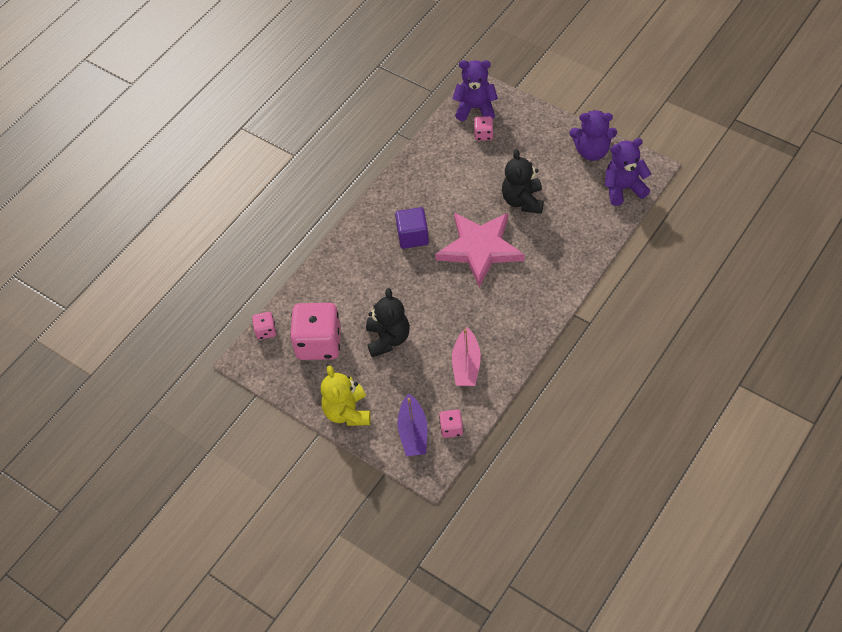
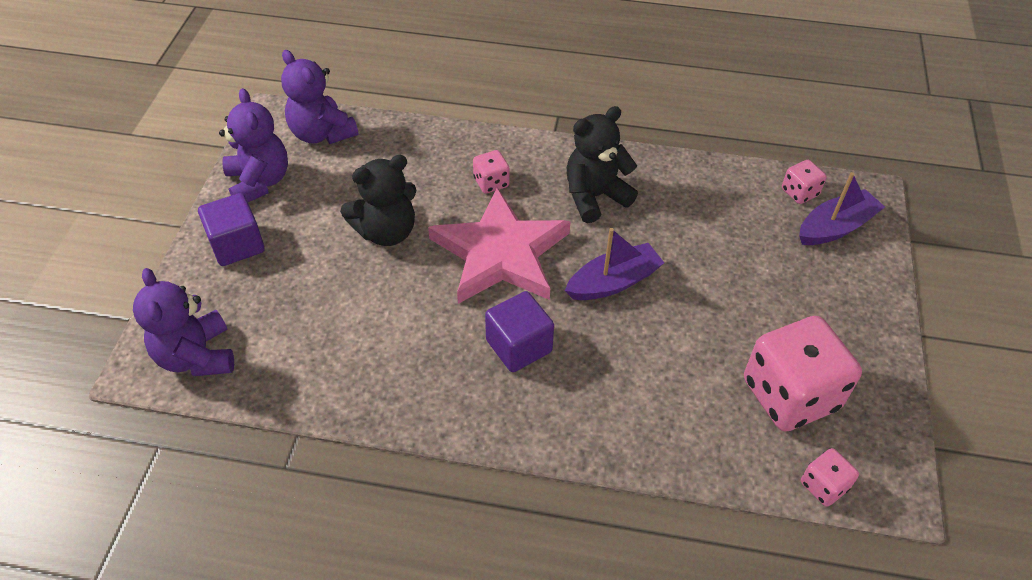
camera: 120 degrees left, 5 degrees down
yellow teddy bear [321,366,371,426] -> none
black teddy bear [366,288,410,357] -> black teddy bear moved to [567,106,638,223]
pink boat [452,327,481,386] -> none
pink dice [474,116,493,141] -> pink dice moved to [473,150,510,194]
none -> purple cube [198,193,265,266]
none -> purple boat [565,228,664,300]

